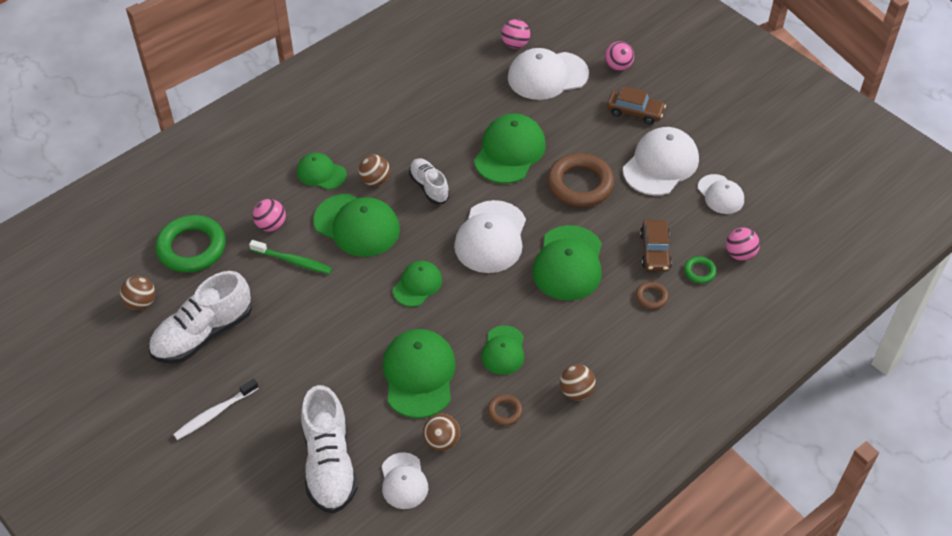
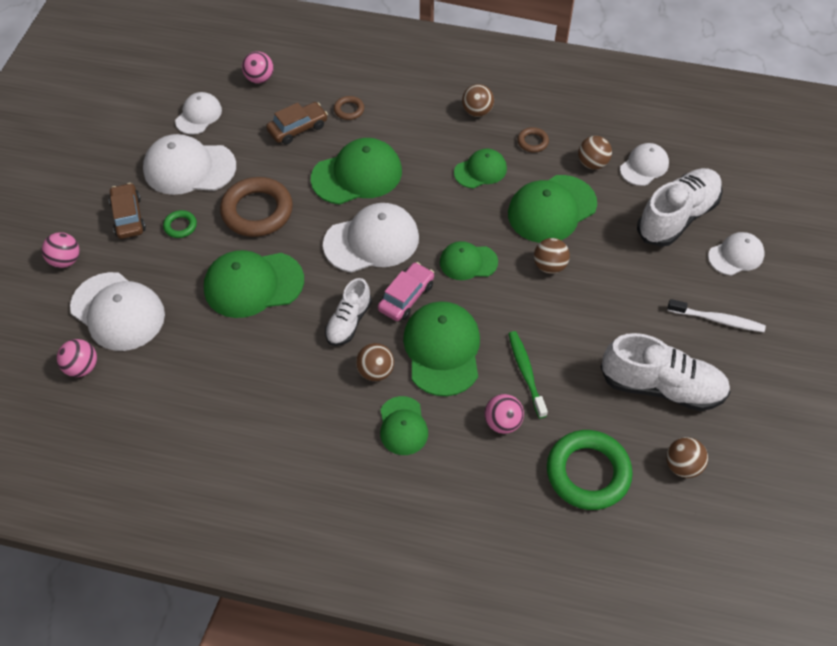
camera: 125 degrees left, 5 degrees up
green ring [684,256,717,283] -> green ring moved to [163,210,197,238]
none -> pink car [378,262,434,321]
none -> brown ball [534,238,570,274]
none -> white cap [708,232,764,275]

